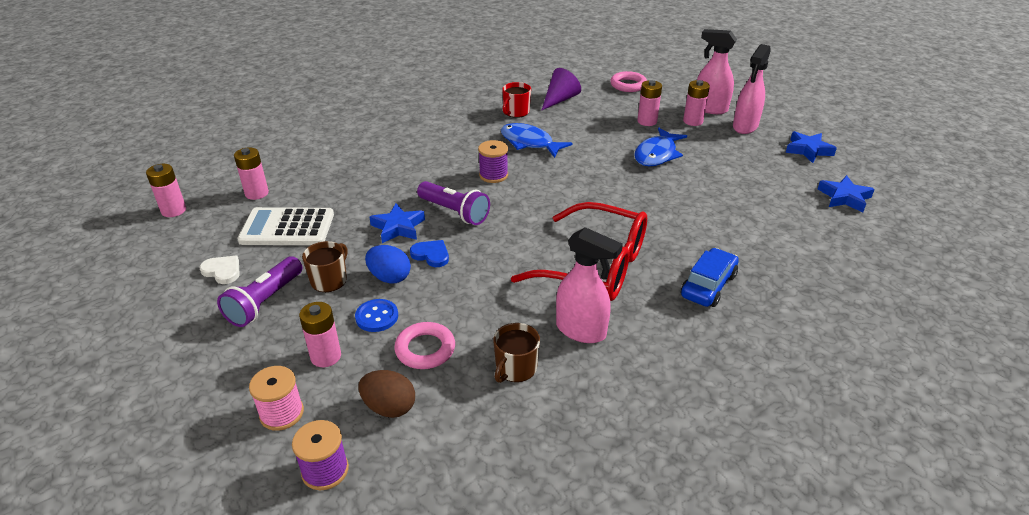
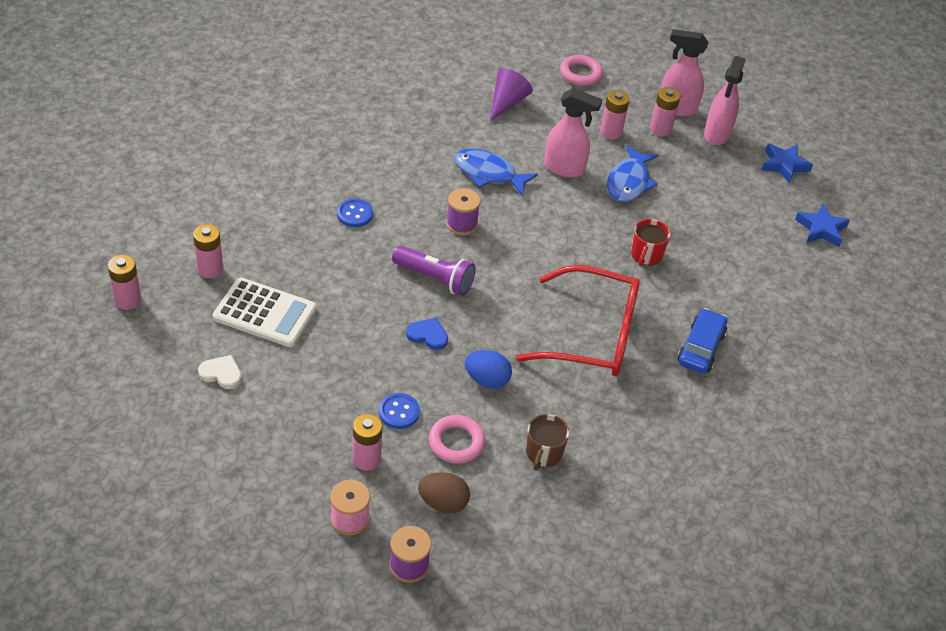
camera: 15 degrees left, 10 degrees up
purple flashlight [217,256,303,327] -> none
white calculator [237,207,334,245] -> white calculator turned 150 degrees counterclockwise [213,278,317,347]
brown mug [302,241,347,292] -> none
blue egg [365,245,411,284] -> blue egg moved to [465,350,512,389]
blue star [369,203,425,243] -> none
red mug [502,82,531,118] -> red mug moved to [631,219,671,266]
pink spray bottle [556,227,623,343] -> pink spray bottle moved to [544,88,603,177]
none -> blue button [337,199,373,227]

